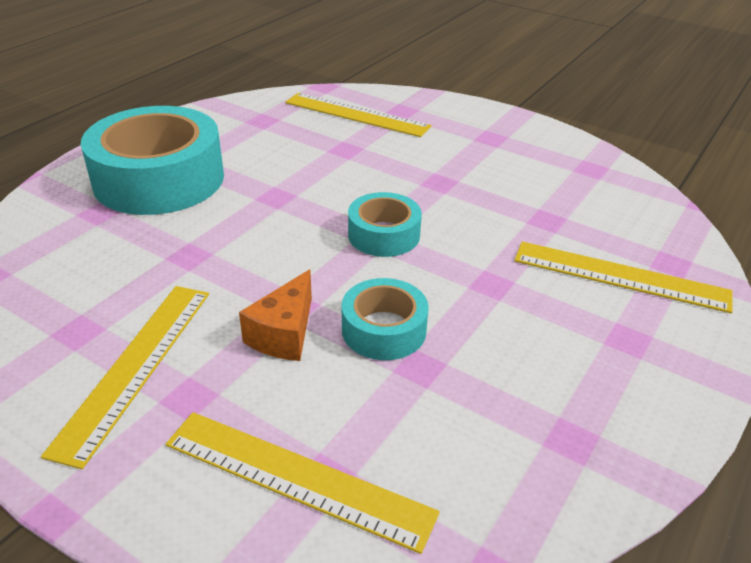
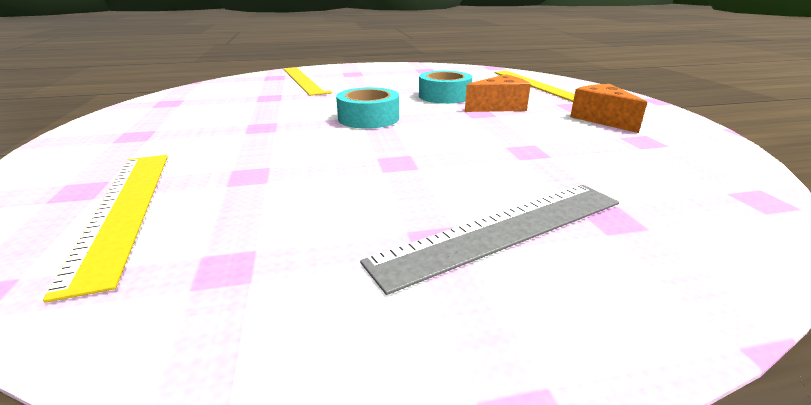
camera: 135 degrees left, 10 degrees down
yellow ruler [41,286,209,469] -> orange cheese [570,84,647,133]
turquoise tape [81,106,224,215] -> grey ruler [360,185,619,295]

